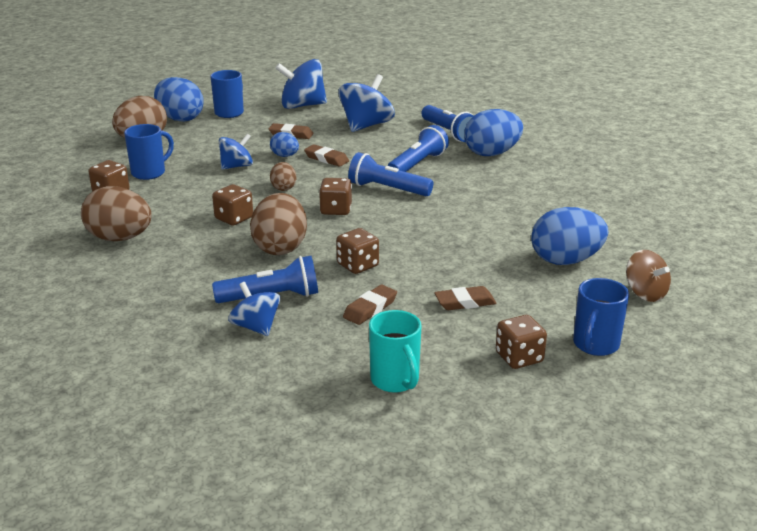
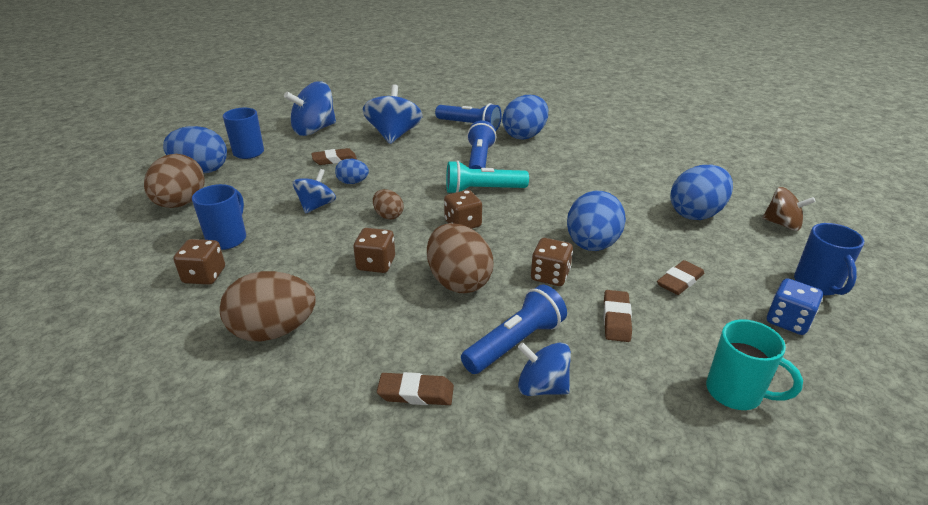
camera: 30 degrees left, 5 degrees up
brown eraser [304,144,349,167] -> brown eraser moved to [377,372,454,405]
blue flashlight [348,152,433,196] -> turquoise flashlight [446,160,529,193]
brown dice [496,315,547,369] -> blue dice [767,278,823,335]
none -> blue egg [567,191,626,251]

